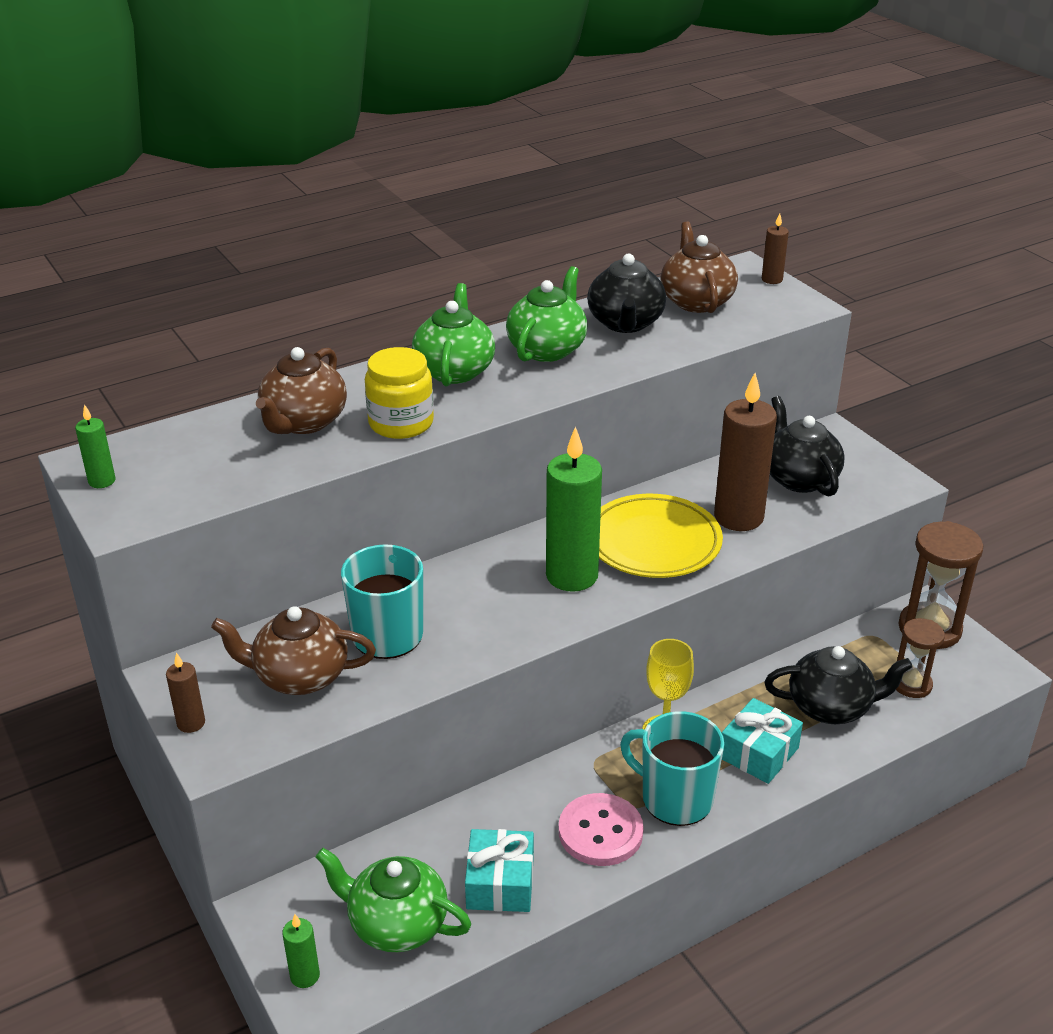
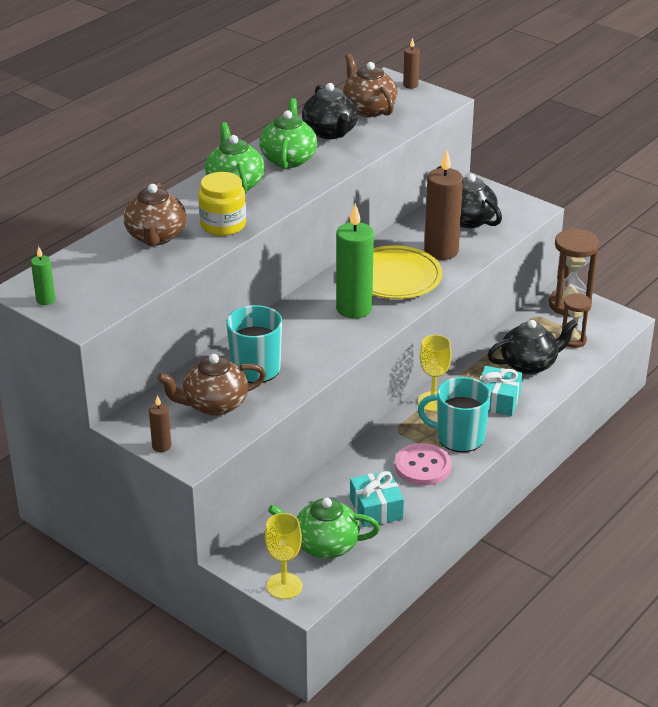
camera: 20 degrees left, 0 degrees up
green candle [282,914,320,988] -> yellow goblet [265,513,303,599]

